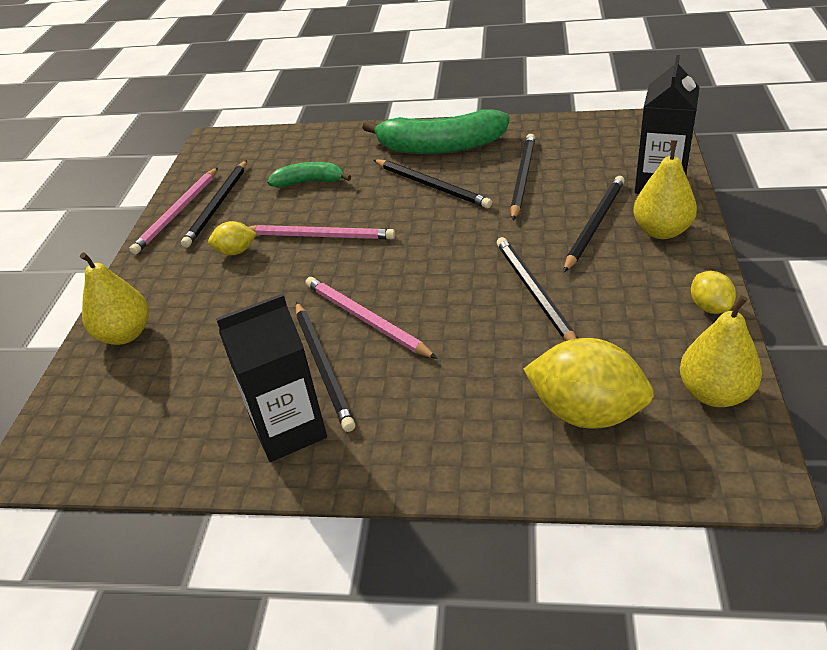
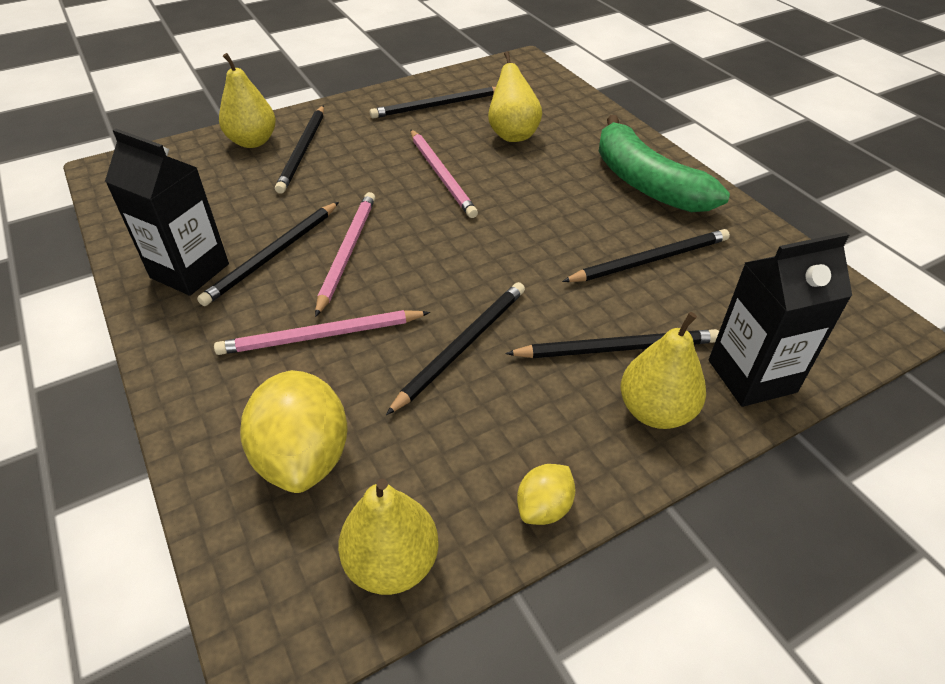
camera: 50 degrees right, 5 degrees up
pink pencil [129,167,218,255] -> pink pencil moved to [214,310,430,355]
yellow lemon [208,221,257,255] -> none
green banana [267,162,351,187] -> yellow pear [488,51,542,142]
black pencil [374,159,492,208] -> black pencil moved to [275,105,324,194]

